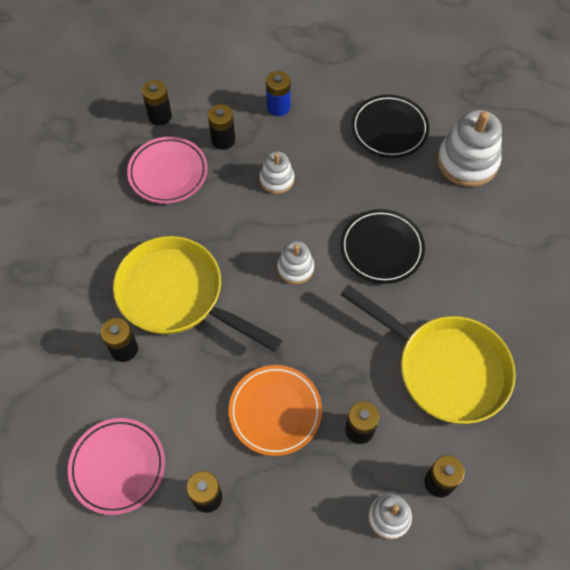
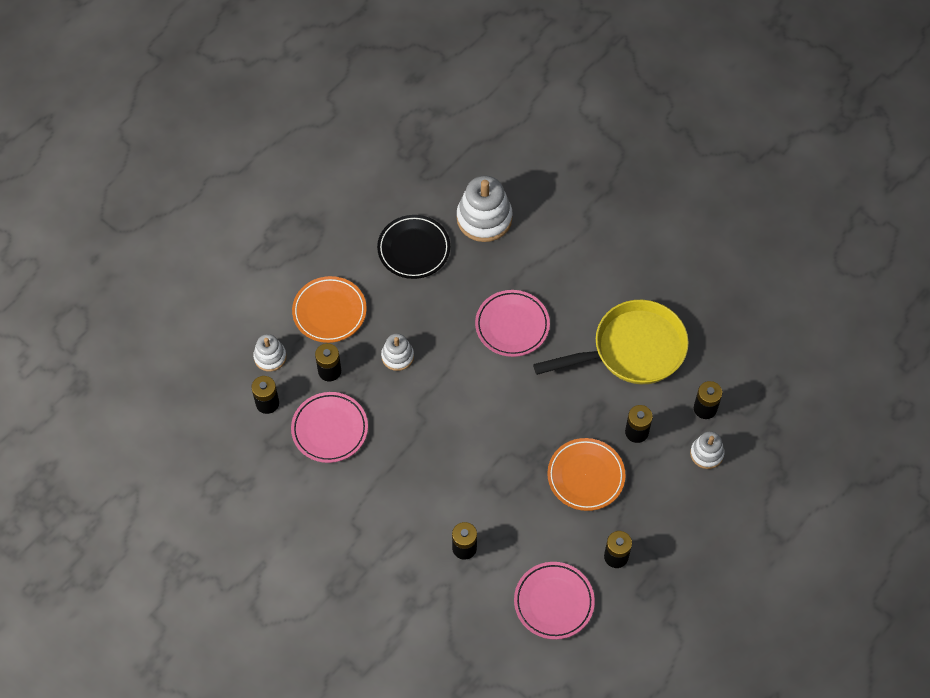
camera: 55 degrees left, 0 degrees up
yellow pan [113,236,282,352] -> none
blue battery [266,71,291,116] -> orange plate [292,276,367,343]
white stacking toy [277,241,314,284] -> white stacking toy moved to [253,334,287,372]
black plate [340,209,425,284] -> pink plate [475,290,550,357]

